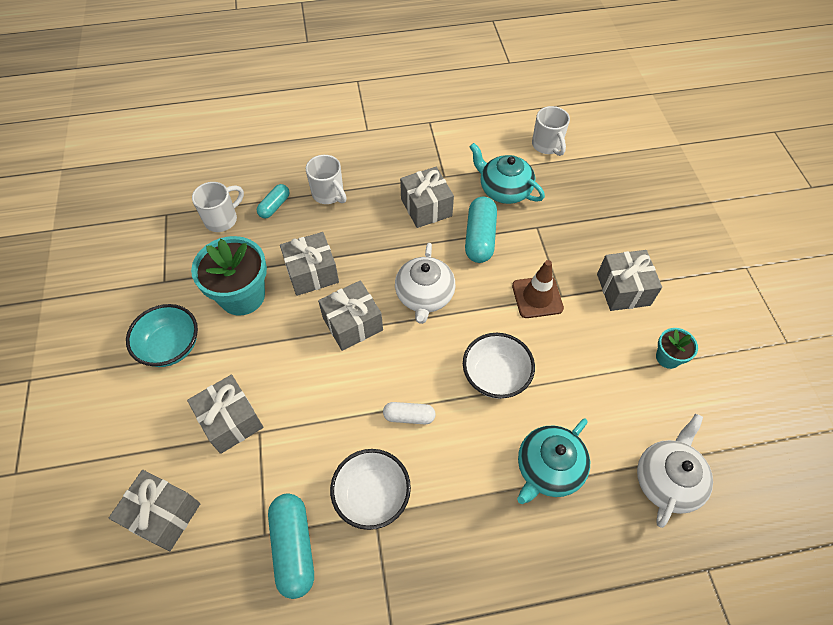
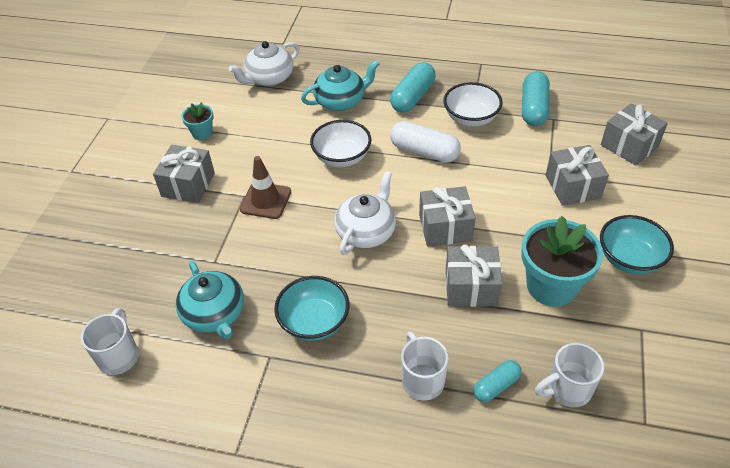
camera: 155 degrees left, 10 degrees down
white capsule [383,402,436,424] -> white capsule [390,121,461,163], size x1.69
grey gift [400,167,454,228] -> turquoise bowl [274,276,349,341]
turquoise capsule [465,197,497,263] -> turquoise capsule moved to [390,62,436,113]

